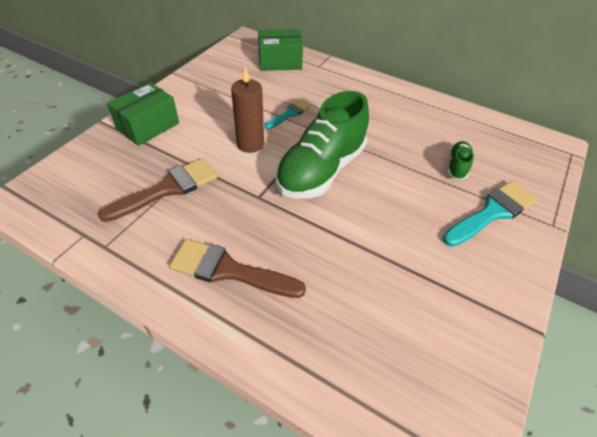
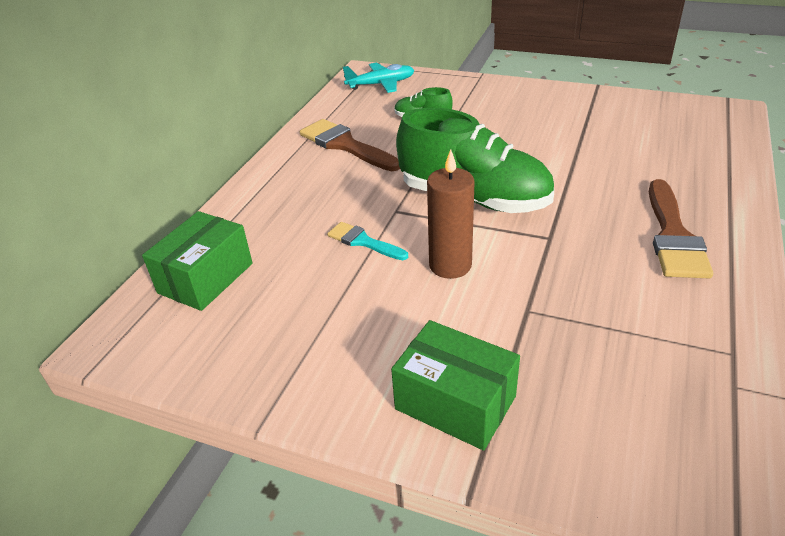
camera: 95 degrees left, 10 degrees down
brown brush [98,158,217,222] -> brown brush moved to [300,119,400,171]
green box [258,29,303,71] -> green box turned 45 degrees clockwise [142,211,253,311]
turquoise brush [443,181,537,247] -> none
none -> turquoise plane [343,63,414,93]

